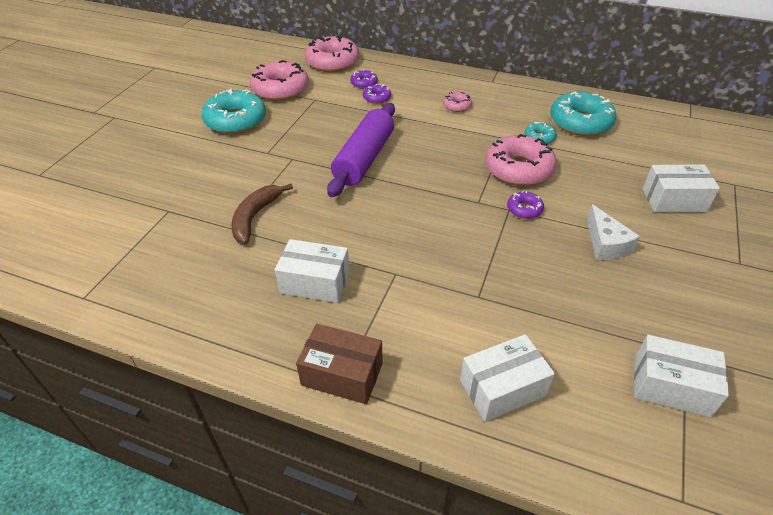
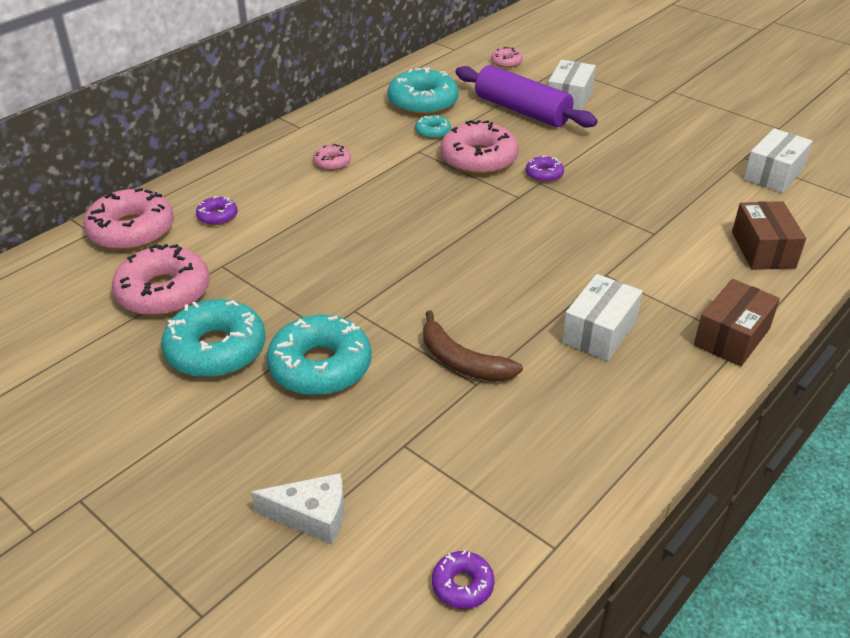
camera: 70 degrees left, 5 degrees down
purple rolling pin [327,103,395,197] -> purple rolling pin moved to [456,65,597,128]
purple donut [363,84,391,104] -> purple donut moved to [432,550,494,609]
white box [460,334,555,422] -> brown box [732,201,806,270]
white cheese [587,204,640,260] -> white cheese moved to [251,473,344,544]
none -> turquoise donut [267,315,372,396]
none -> pink donut [491,47,523,68]

